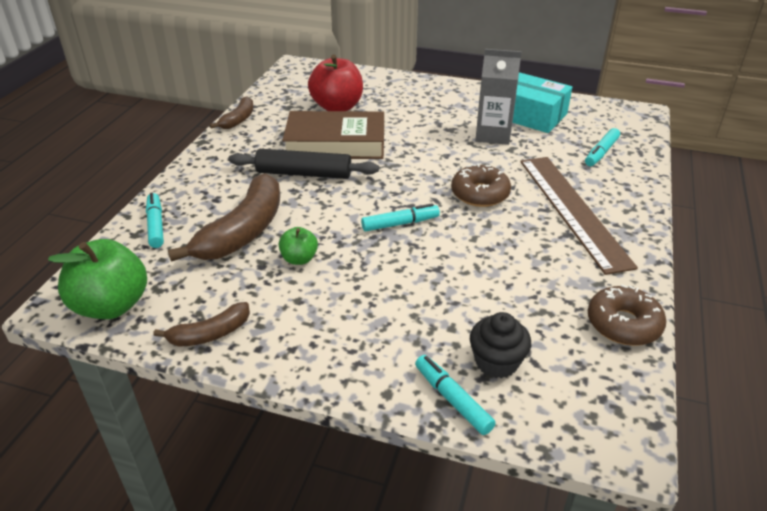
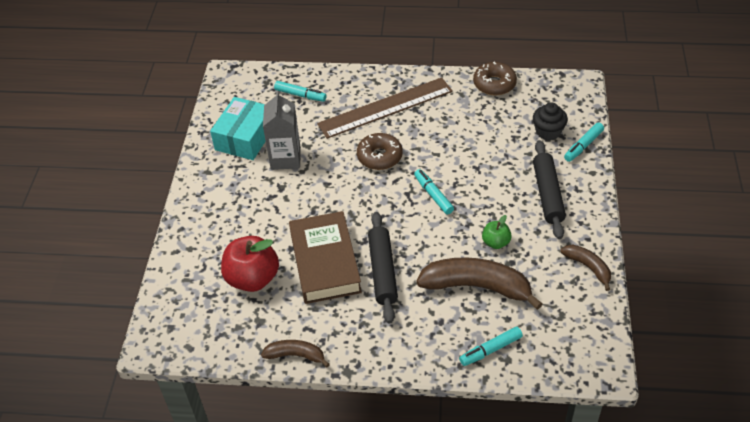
camera: 100 degrees left, 10 degrees up
green apple [48,239,147,319] -> none
none -> black rolling pin [533,140,566,239]

